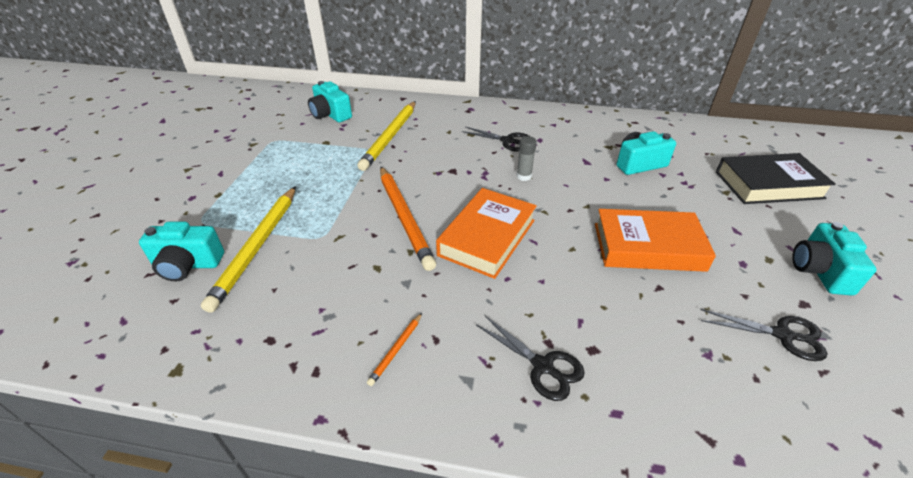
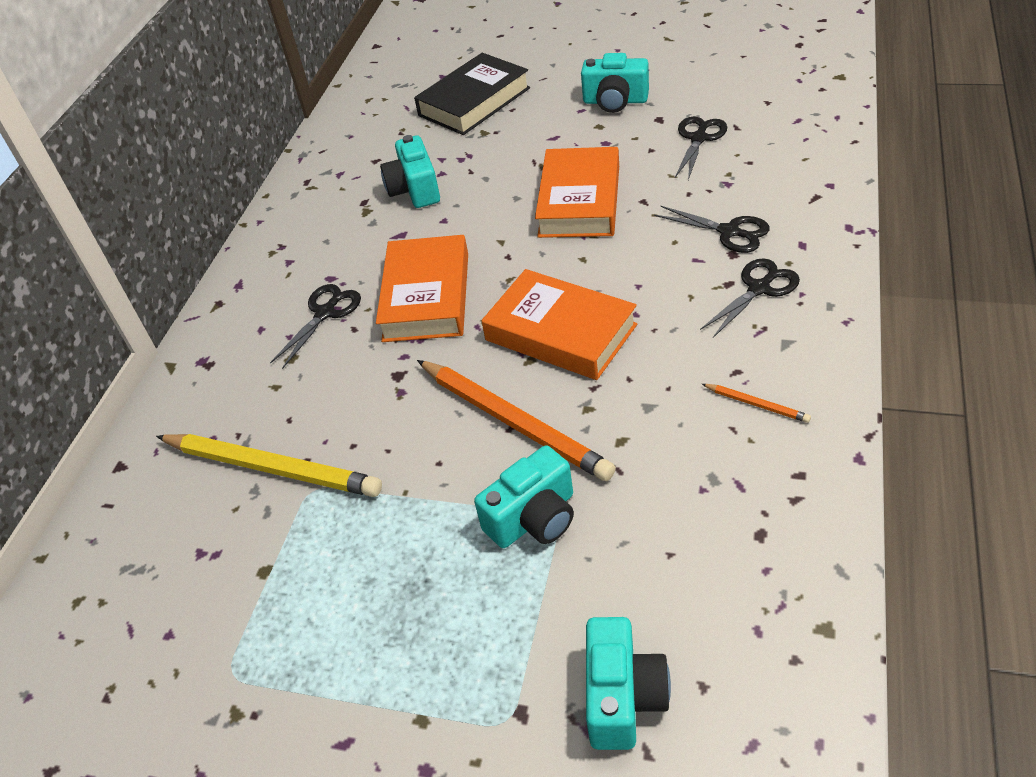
camera: 80 degrees left, 5 degrees up
yellow pencil [201,186,296,313] -> none
turquoise camera [308,81,352,122] -> turquoise camera moved to [474,445,574,548]
orange pencil [380,167,436,271] -> orange pencil turned 60 degrees clockwise [417,360,616,481]
grey glue stick [517,136,537,181] -> orange book [376,235,468,342]
black book [716,153,836,204] -> black book turned 45 degrees clockwise [414,53,530,135]
none -> black scissors [654,205,770,253]

